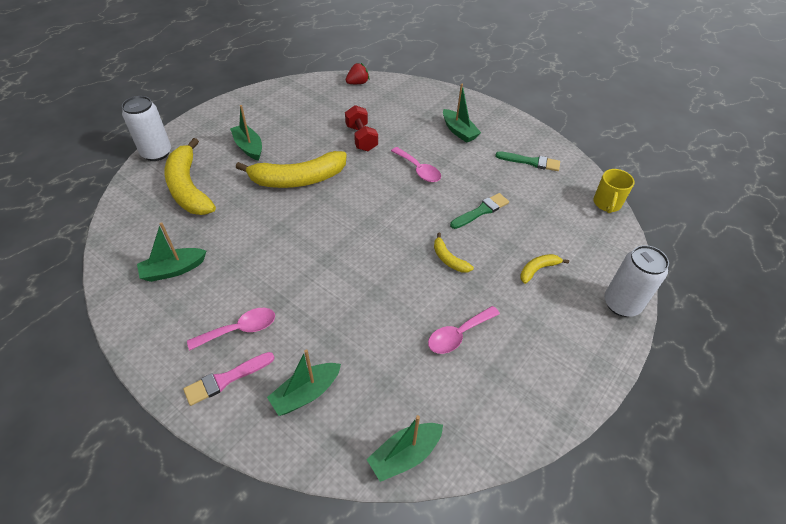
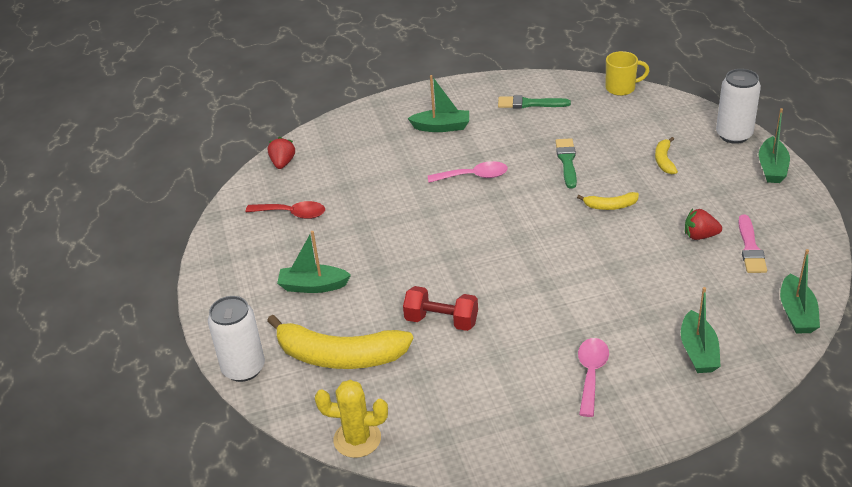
camera: 50 degrees left, 10 degrees down
green boat [137,222,206,282] -> green boat moved to [759,108,790,183]
pink brush [183,352,275,406] -> pink brush moved to [738,214,767,273]
yellow banana [236,151,347,188] -> none
red dumbbell [345,105,378,151] -> red dumbbell moved to [403,286,478,331]
pink spoon [428,306,500,354] -> red strawberry [685,209,722,240]
green brush [495,152,560,171] -> green brush turned 135 degrees counterclockwise [498,95,571,109]
yellow mug [593,169,635,213] -> yellow mug turned 60 degrees counterclockwise [605,51,650,96]
none -> red spoon [246,201,325,219]
none -> yellow cactus [315,380,388,458]

